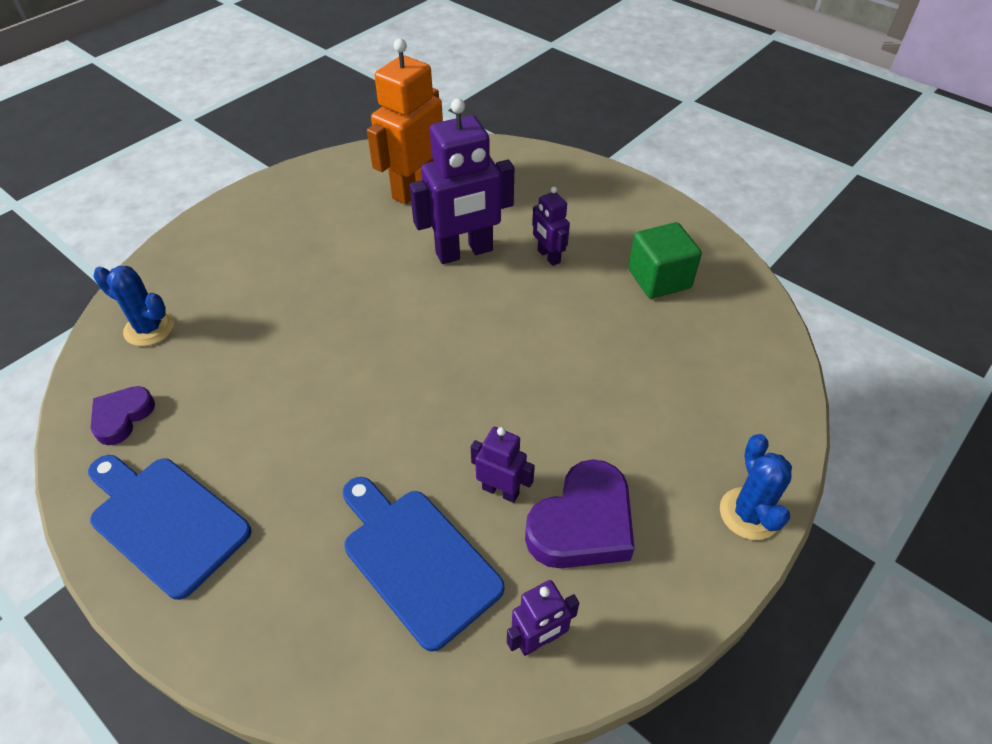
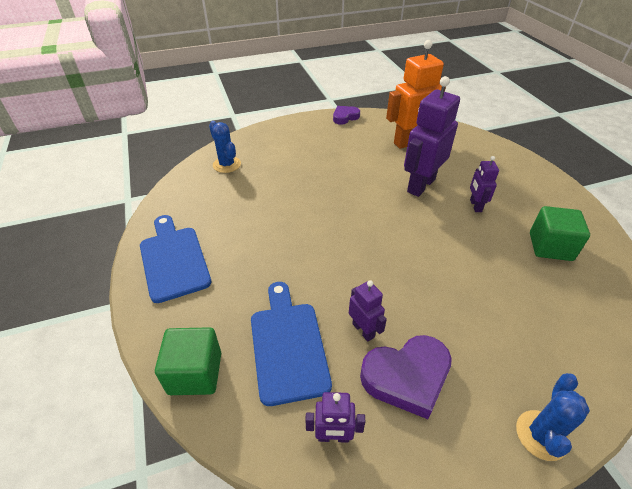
camera: 30 degrees right, 5 degrees down
purple heart [91,386,155,445] -> purple heart moved to [333,106,360,125]
purple robot [409,98,514,264] -> purple robot turned 120 degrees clockwise [404,76,460,197]
none -> green cube [155,327,221,395]

